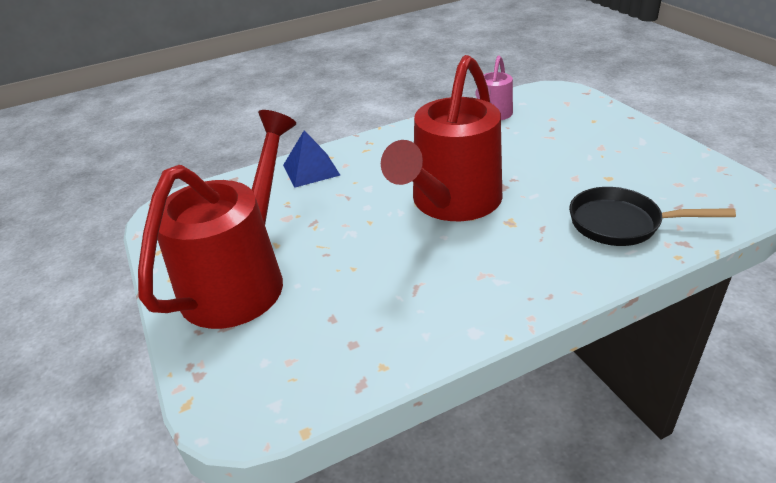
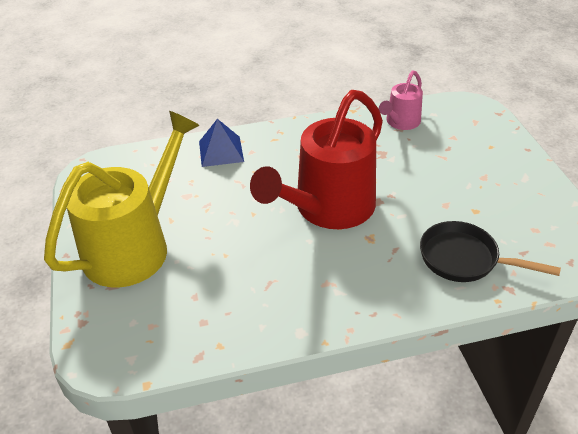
camera: 10 degrees right, 5 degrees up
red watering can [138,110,296,329] -> yellow watering can [44,111,200,288]

